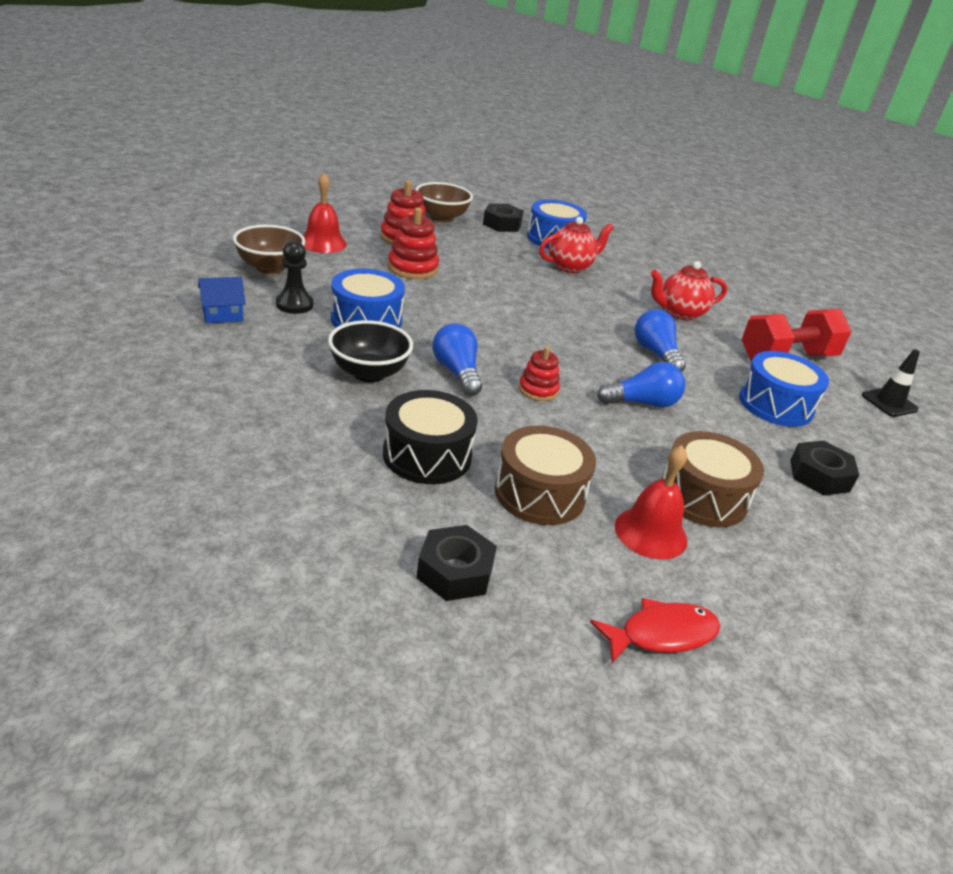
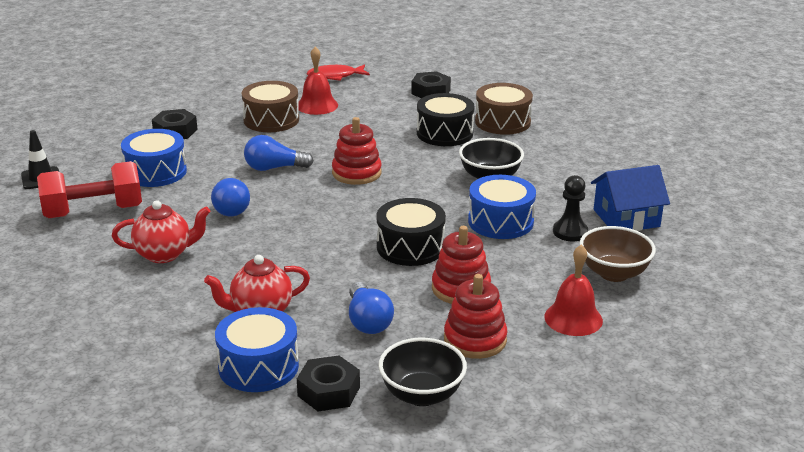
camera: 170 degrees left, 5 degrees down
blue house [198,277,246,323] -> blue house [591,165,670,231], size x1.60
brown bowl [415,182,473,222] -> black bowl [378,338,467,406]
blue light bulb [433,323,482,396] -> blue light bulb moved to [349,282,394,334]
brown drum [495,426,596,525] -> brown drum moved to [475,83,533,135]
red stacking toy [519,346,560,401] -> red stacking toy [332,117,382,185], size x1.55
none -> black drum [377,198,446,266]

